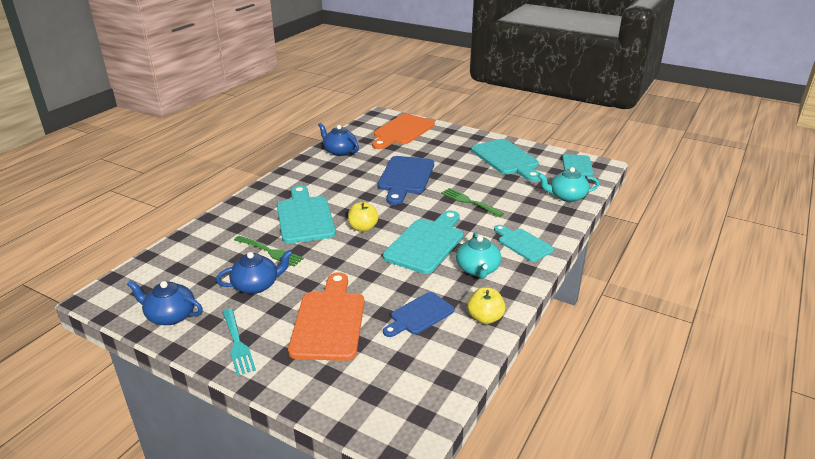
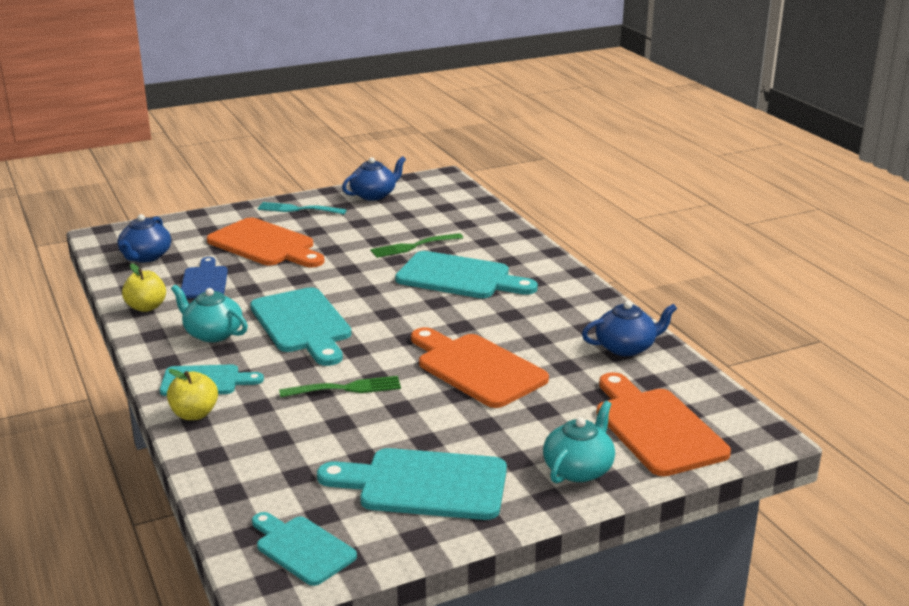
camera: 125 degrees right, 5 degrees down
blue teapot [216,250,292,294] -> blue teapot moved to [118,214,171,262]
yellow apple [348,202,379,232] -> yellow apple moved to [167,369,218,420]
blue cutting board [378,156,434,205] -> orange cutting board [411,327,549,408]
turquoise teapot [538,167,599,202] -> turquoise teapot moved to [543,401,615,484]

